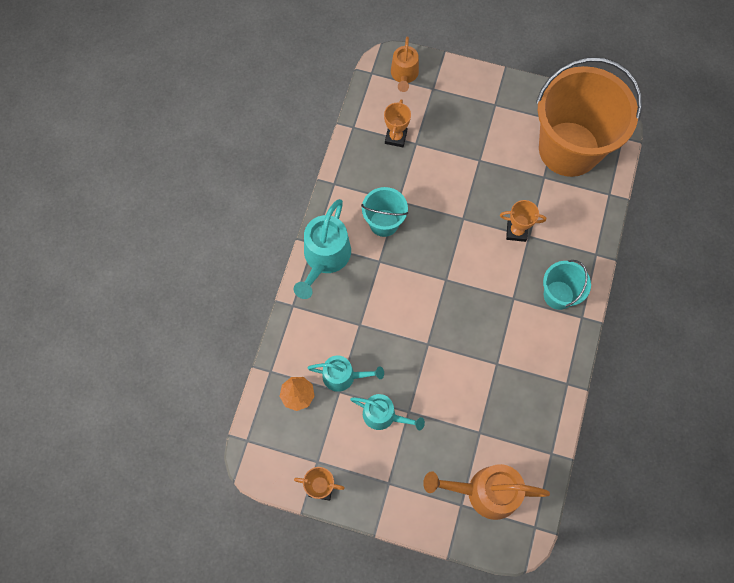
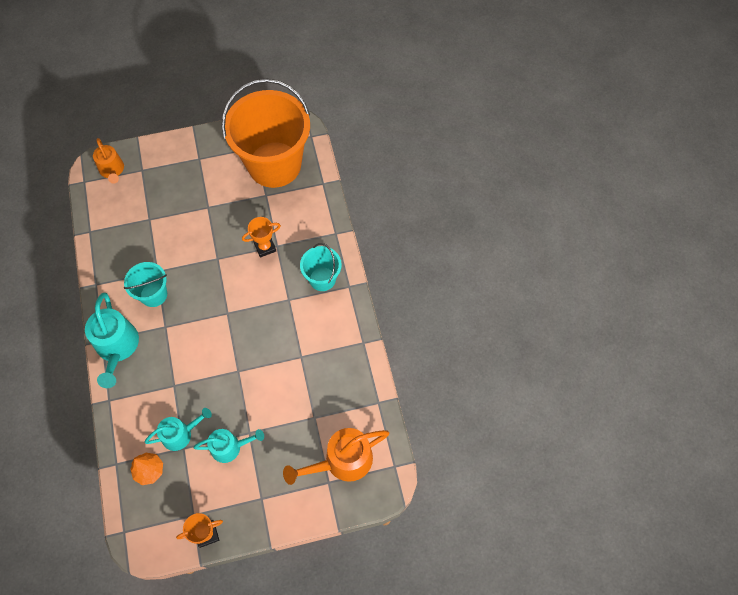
camera: 30 degrees left, 5 degrees down
orange trophy [384,99,411,147] -> none

